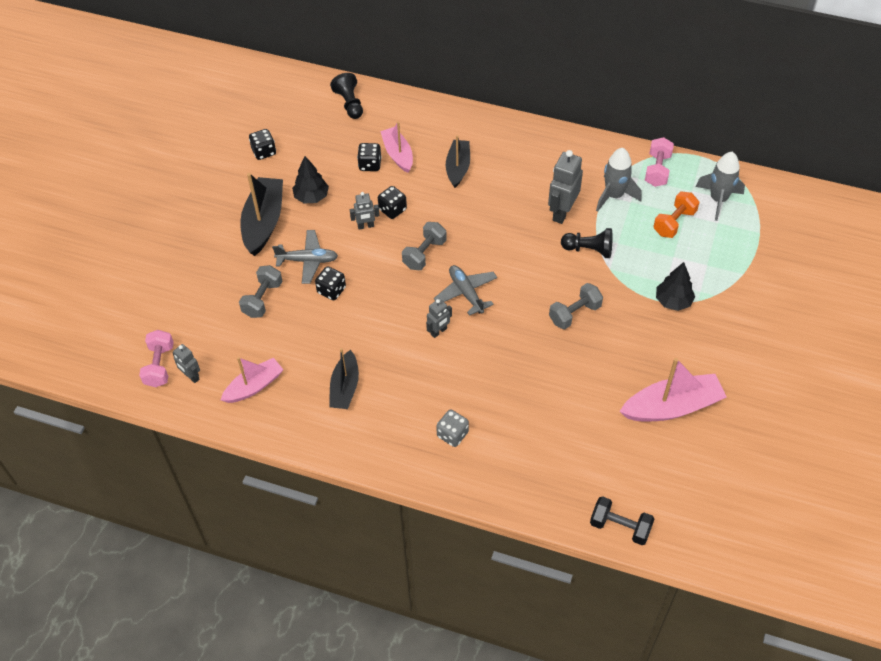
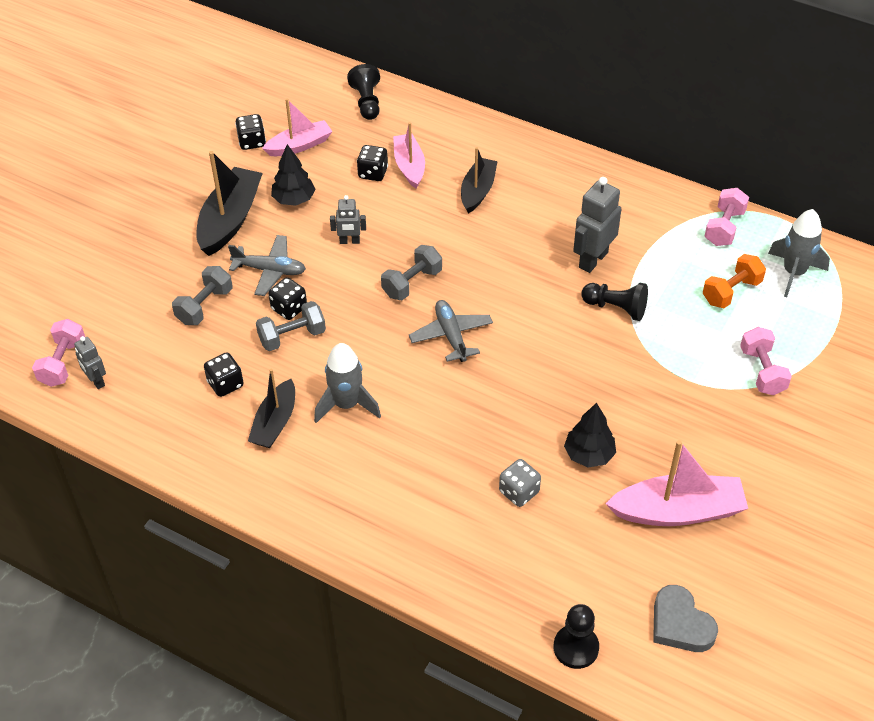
camera: 10 degrees right, 5 degrees down
pink boat [221,357,284,403] -> pink boat moved to [262,99,333,156]
black dice [378,186,407,219] -> black dice moved to [204,352,244,397]
grey robot [426,299,452,338] -> none
grey dice [436,410,469,447] -> grey dice moved to [499,459,541,507]
grey dumbbell [549,283,603,330] -> grey dumbbell moved to [256,301,326,351]
black dumbbell [590,496,654,545] -> black pawn [554,604,599,669]
grey rocket [596,148,641,212] -> grey rocket moved to [314,343,381,423]
black tree [656,262,695,311] -> black tree moved to [564,403,616,468]
none -> grey heart [653,585,718,652]
none -> pink dumbbell [740,327,792,395]

